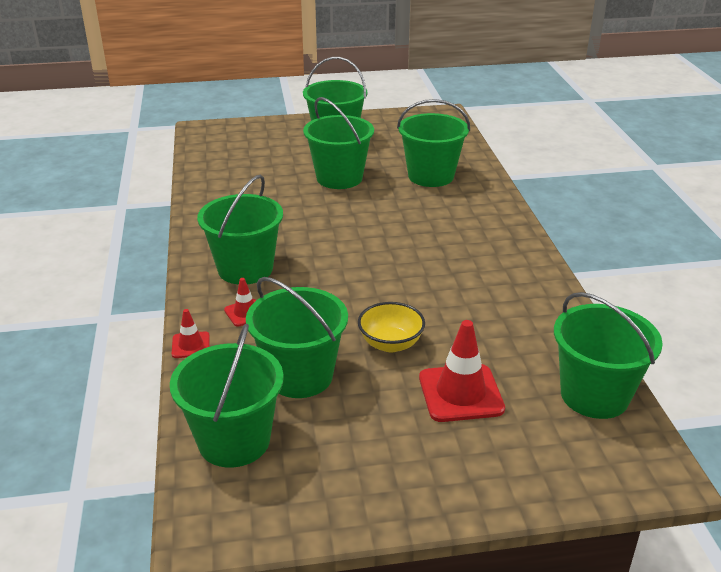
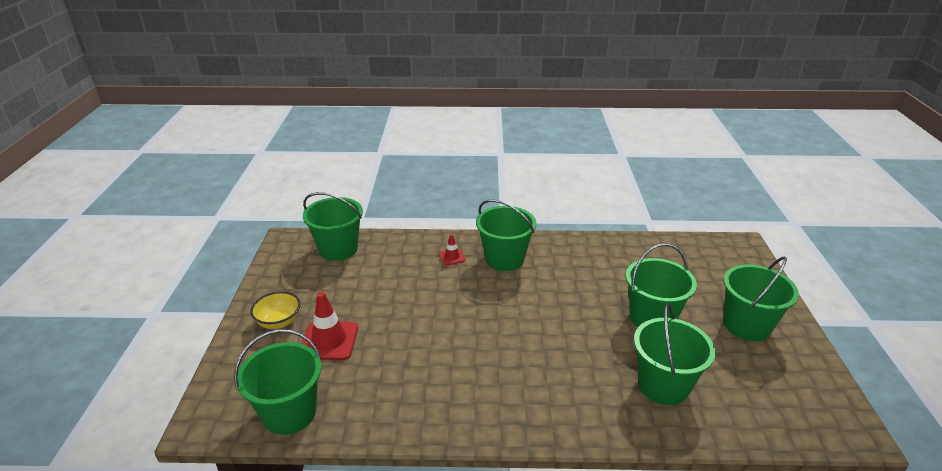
camera: 100 degrees right, 0 degrees up
red traffic cone [172,309,210,358] -> none
green bucket [246,277,348,398] -> none
yellow bowl [358,302,425,352] -> yellow bowl moved to [251,291,300,329]

